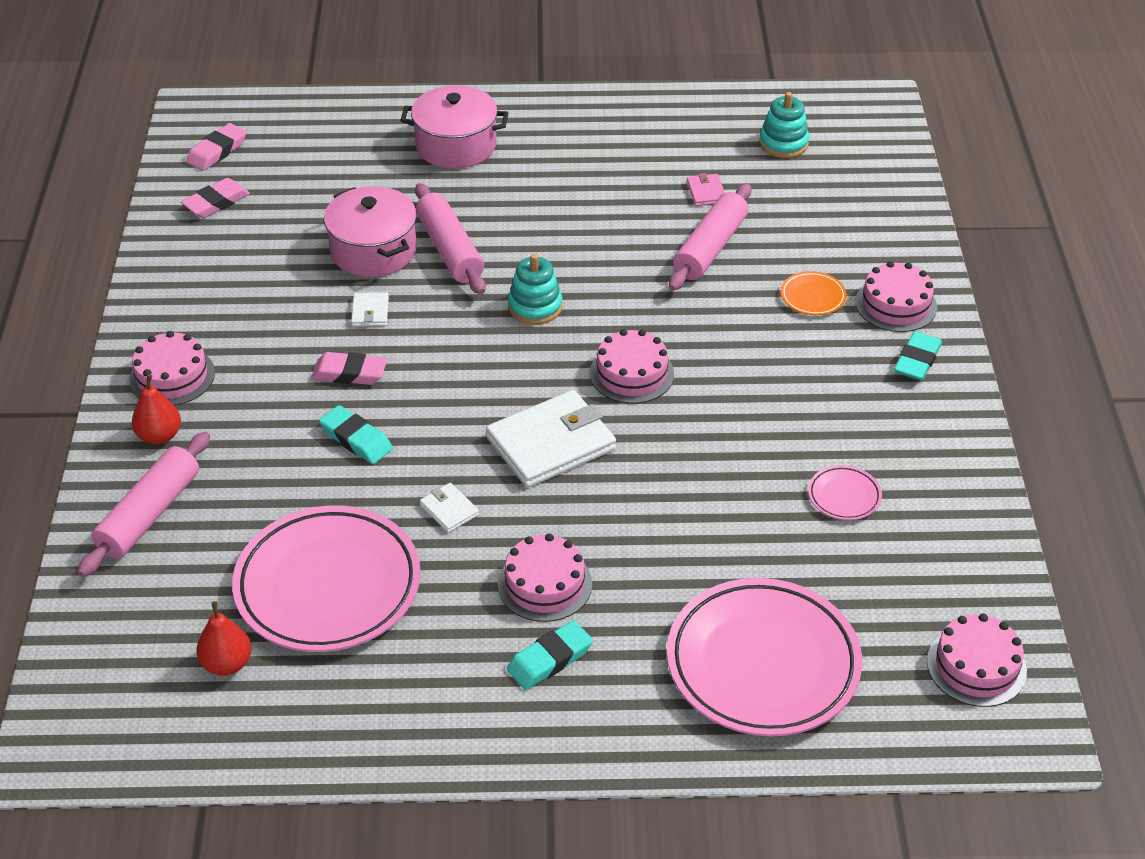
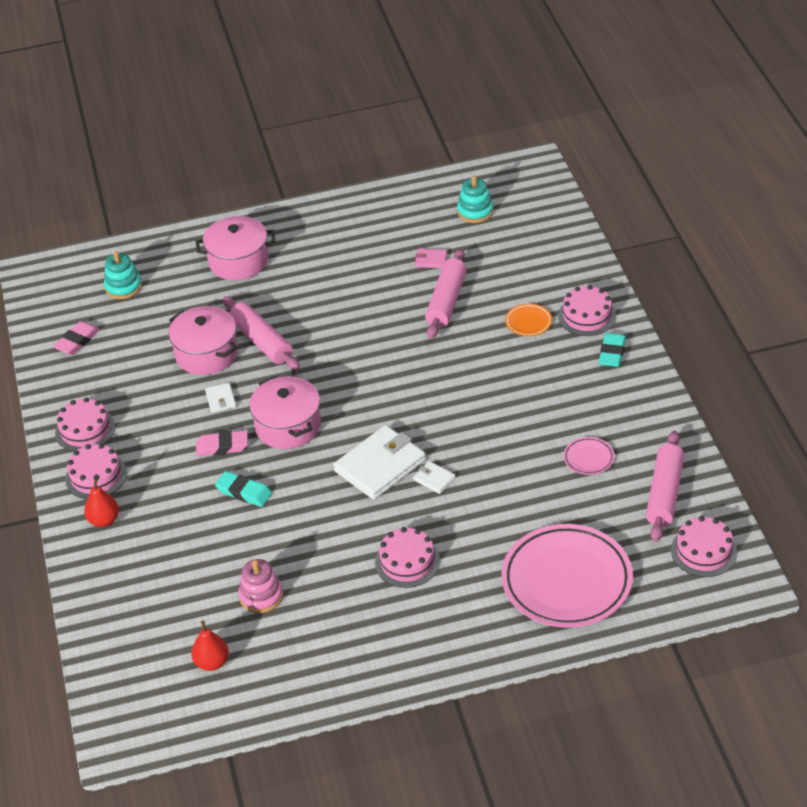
camera: 10 degrees left, 0 degrees up
pink rolling pin [78,431,210,577] -> pink rolling pin moved to [646,431,684,542]
pink eraser [186,123,246,171] -> none
pink plate [232,505,421,652] -> pink stacking toy [238,559,283,613]
white wallet [420,483,479,533] -> white wallet moved to [413,461,455,494]
turquoise eraser [507,620,593,690] -> none
turquoise stacking toy [508,254,562,325] -> turquoise stacking toy moved to [104,251,142,299]
pink cake [590,329,674,404] -> pink cake moved to [55,398,115,451]
pink wallet [686,173,725,206] -> pink wallet turned 60 degrees counterclockwise [415,249,447,268]
none -> pink pot [249,376,321,449]

